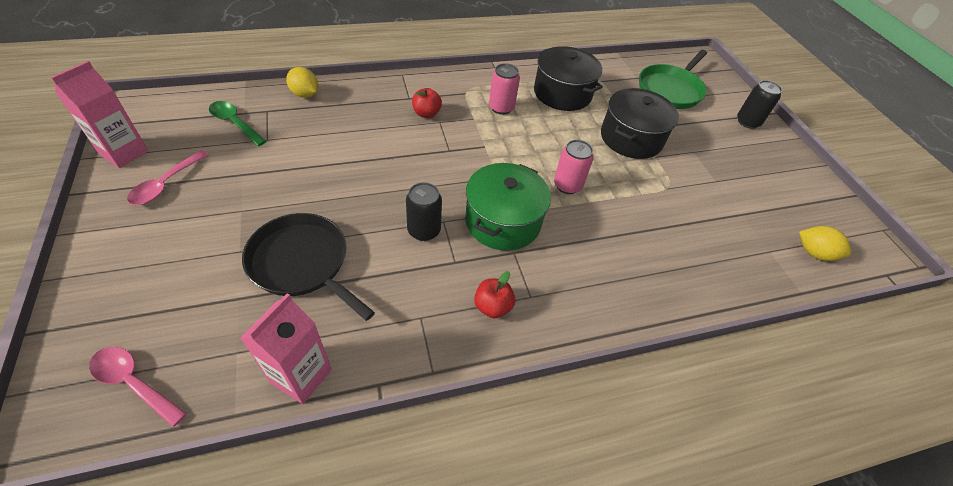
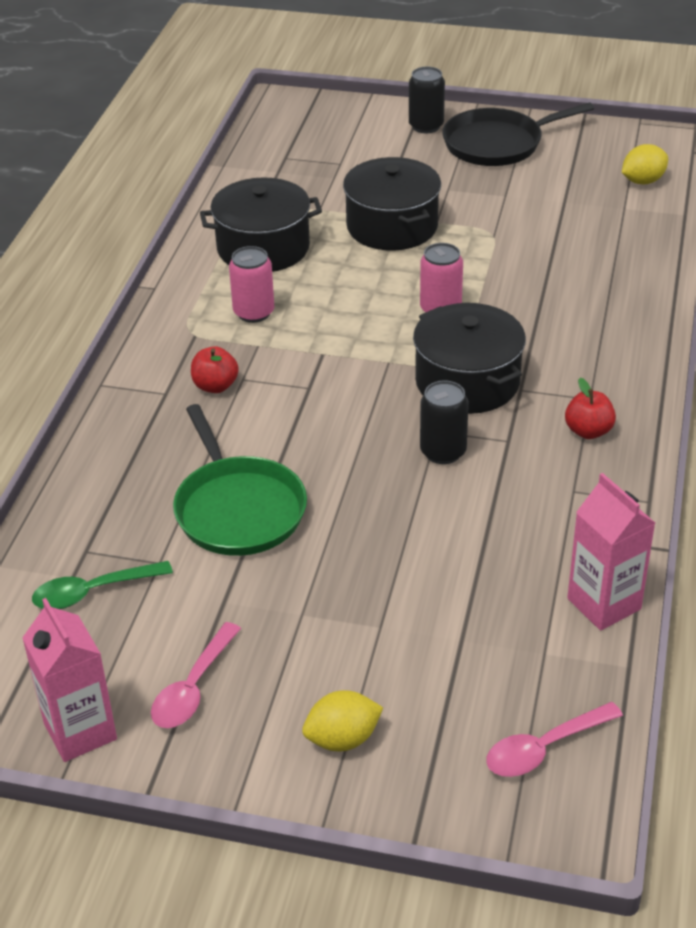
camera: 55 degrees left, 10 degrees down
pink spoon [127,150,209,205] -> pink spoon turned 60 degrees clockwise [151,622,241,728]
black pan [242,213,375,321] -> black pan moved to [442,102,594,166]
yellow lemon [286,67,319,98] -> yellow lemon moved to [302,690,383,751]
green pot [465,163,551,251] -> black pot [413,303,526,414]
green pan [639,50,707,109] -> green pan moved to [173,404,307,556]

